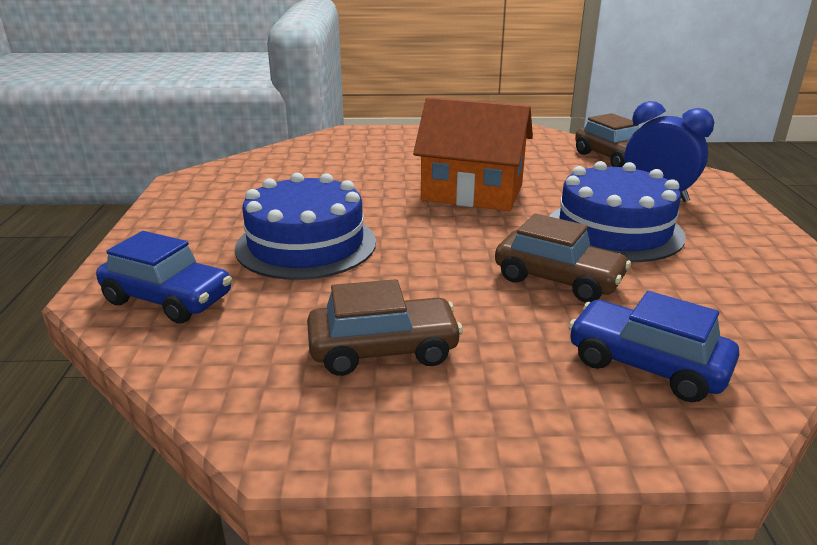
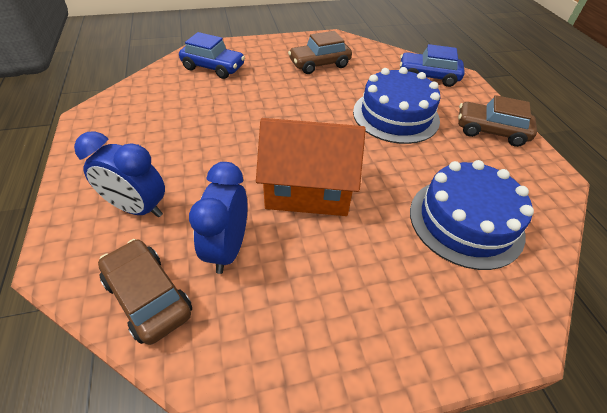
camera: 165 degrees right, 20 degrees up
brown car [495,214,631,303] -> brown car moved to [458,95,537,147]
blue cake [549,161,686,262] -> blue cake moved to [410,160,534,270]
none -> blue clock [189,162,247,274]

